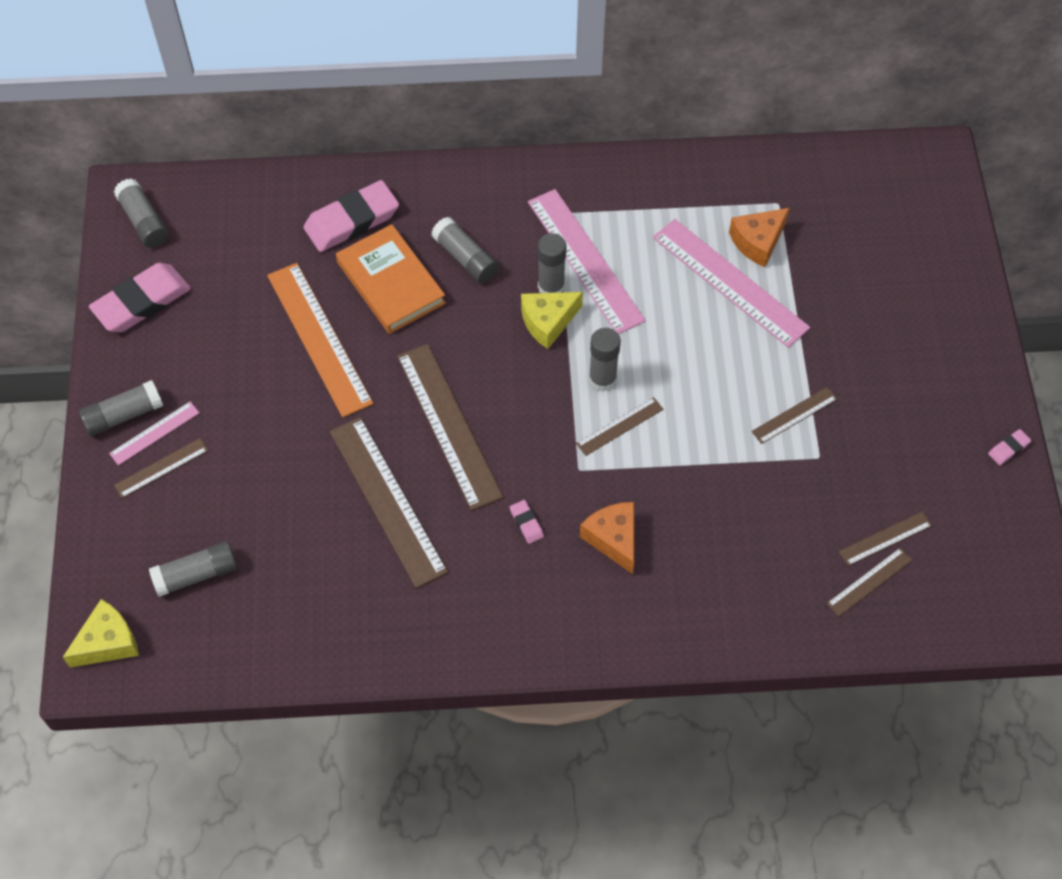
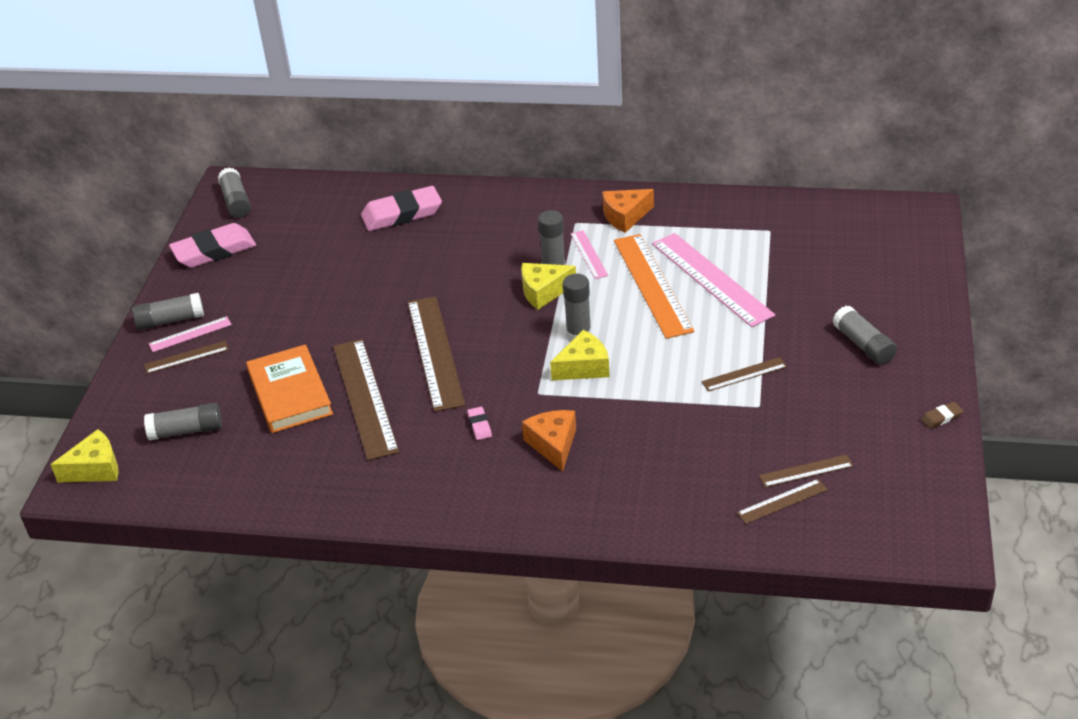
camera: 15 degrees right, 20 degrees down
orange ruler [267,263,373,417] -> orange ruler moved to [614,234,694,339]
orange book [336,224,446,334] -> orange book moved to [246,344,333,433]
grey glue stick [431,217,498,283] -> grey glue stick moved to [832,306,897,365]
pink ruler [528,189,646,334] -> pink ruler [570,230,608,279], size x0.49
brown ruler [576,397,663,456] -> yellow cheese [550,330,610,380]
orange cheese [729,208,790,267] -> orange cheese moved to [602,189,654,233]
pink eraser [988,429,1031,465] -> brown eraser [921,402,964,429]

